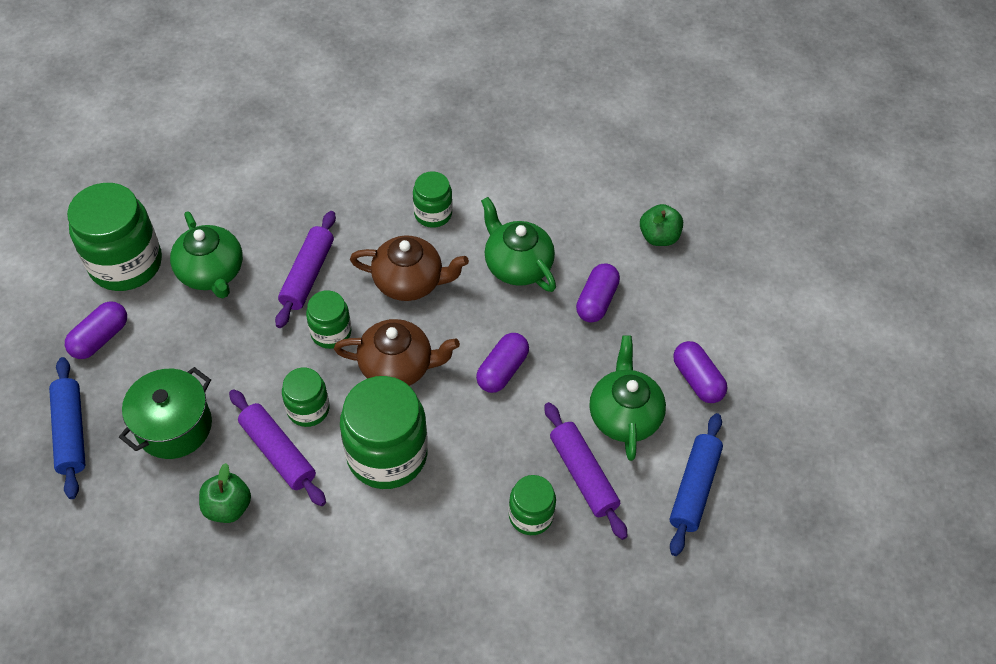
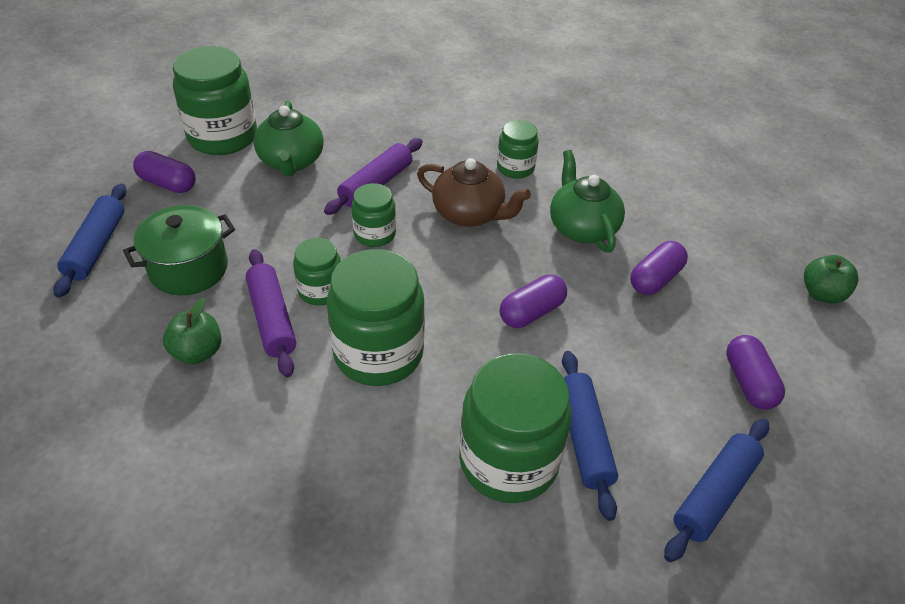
camera: 20 degrees right, 10 degrees down
purple capsule [65,301,127,359] -> purple capsule turned 60 degrees clockwise [133,151,196,193]
brown teapot [334,319,460,386] -> none
green jar [509,475,556,535] -> green jar [459,353,572,503], size x1.85
purple rolling pin [544,402,628,540] -> blue rolling pin [562,351,618,521]
green teapot [589,335,666,461] -> none
green apple [640,204,683,246] -> green apple moved to [804,255,858,304]

